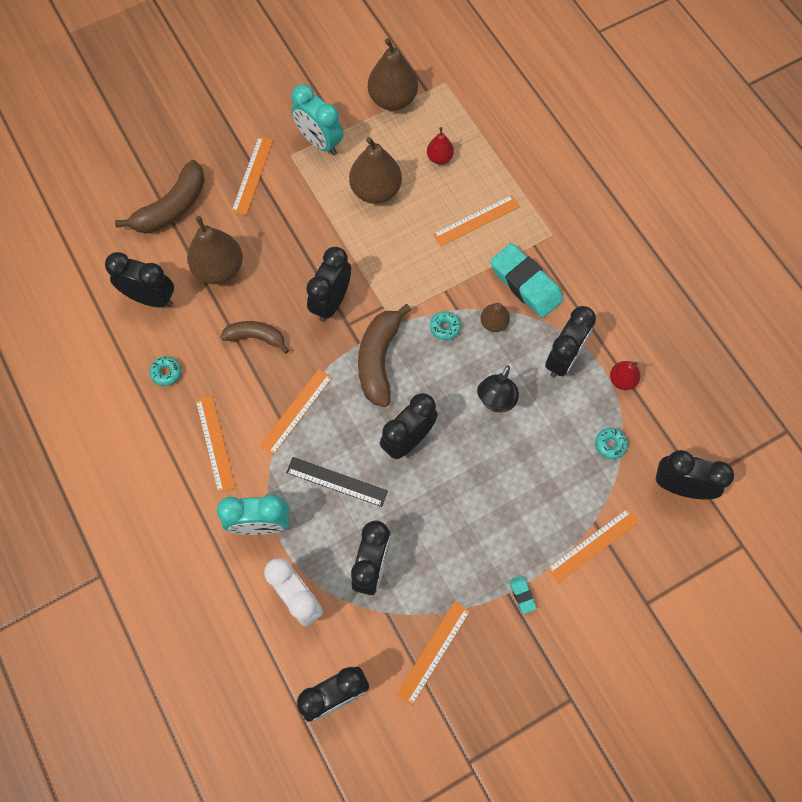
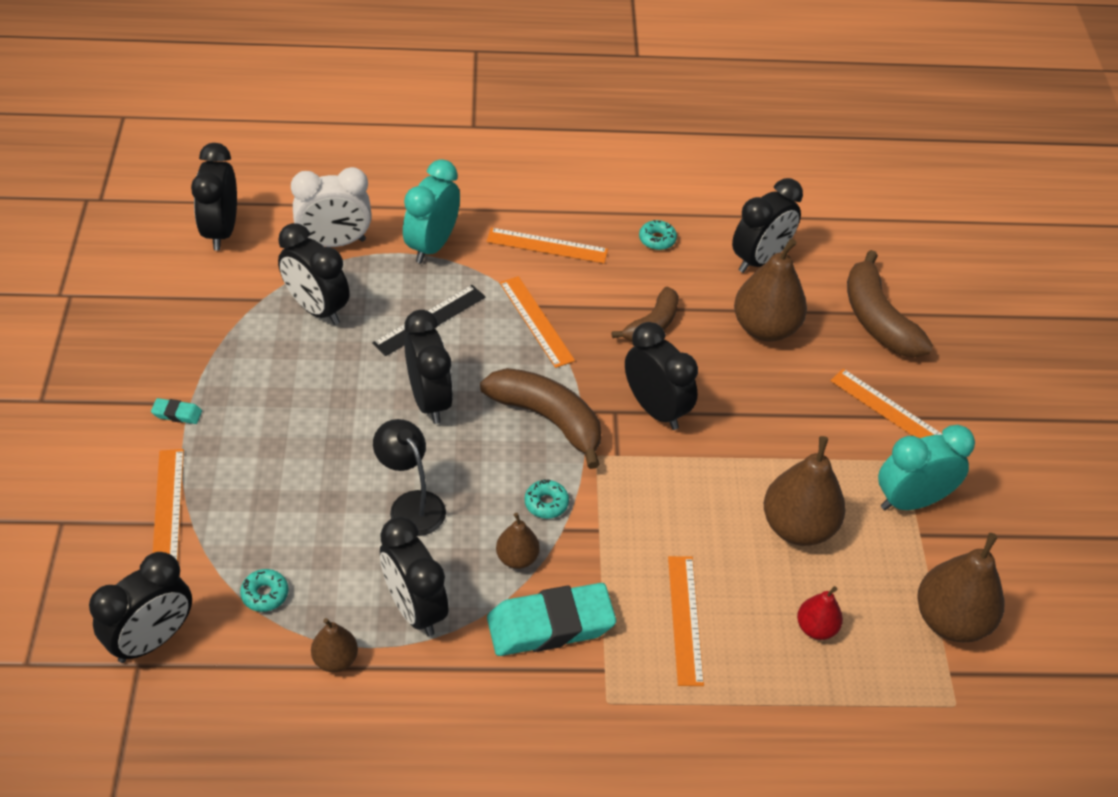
camera: 115 degrees right, 20 degrees down
orange ruler [396,601,470,706] -> none
red pear [610,361,641,390] -> brown pear [311,618,358,672]

